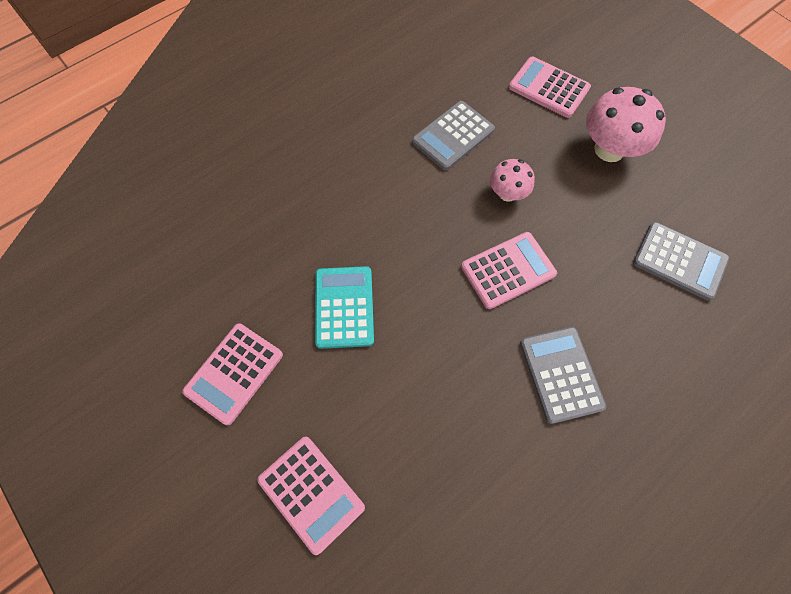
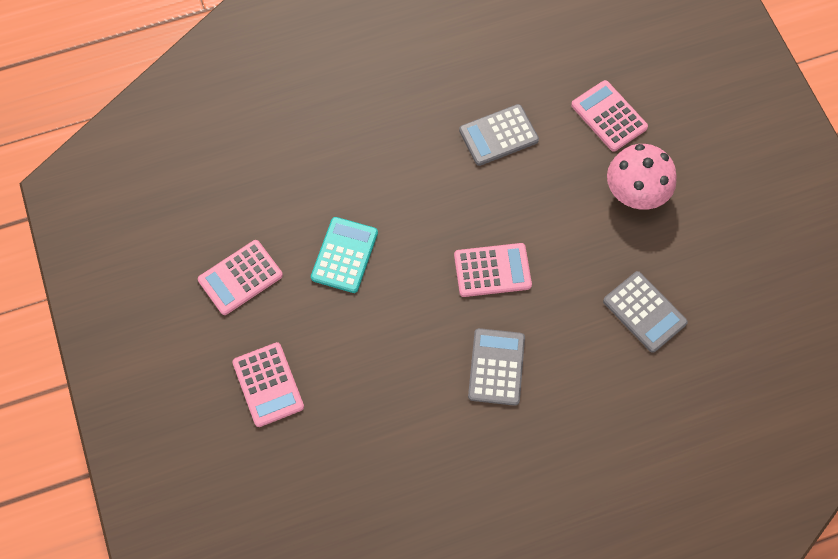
camera: 20 degrees right, 0 degrees up
pink mushroom [490,159,535,202] -> none

